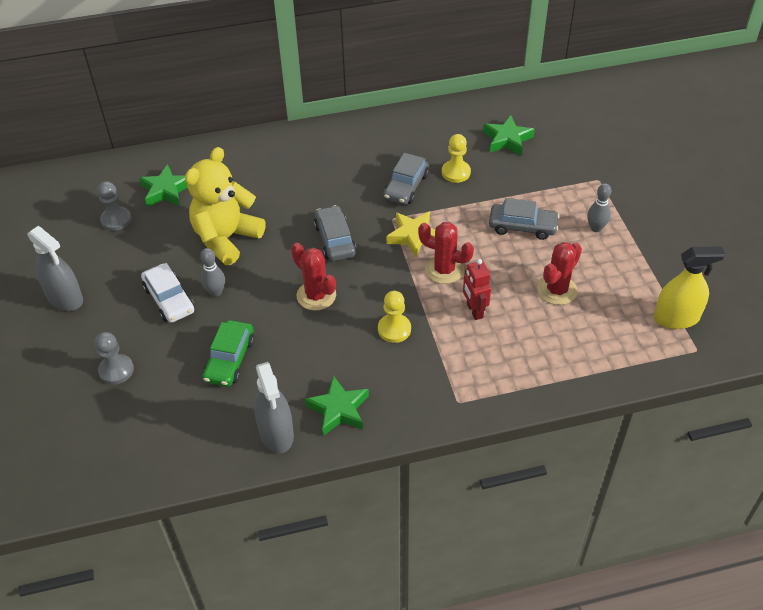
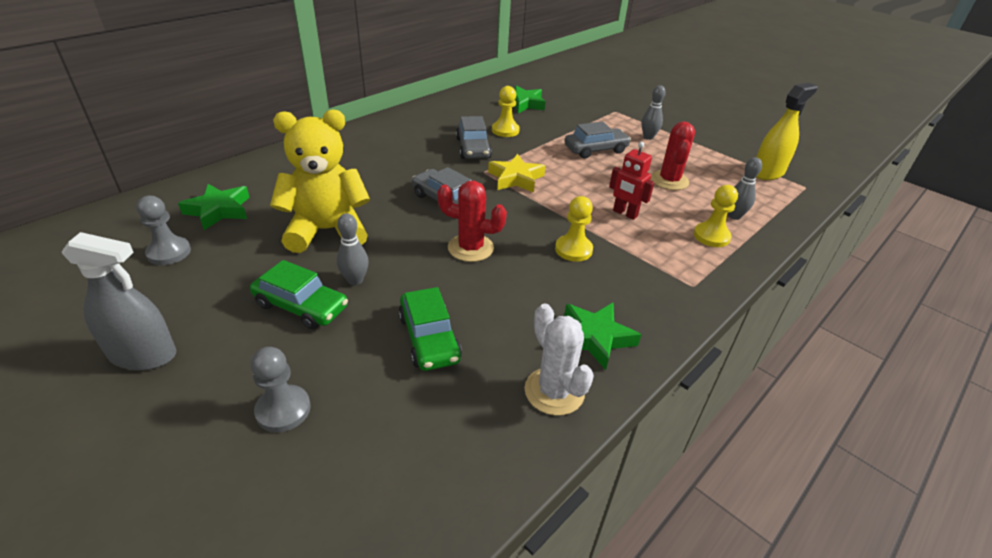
camera: 35 degrees left, 10 degrees down
white car [141,263,195,323] -> green car [250,260,348,329]
yellow teddy bear [185,147,266,265] -> yellow teddy bear turned 75 degrees clockwise [270,109,370,253]
grey spray bottle [254,362,294,454] -> white cactus [524,303,594,416]
red cactus [418,222,474,284] -> none
none -> yellow pawn [694,185,738,247]
none -> grey bowling pin [728,157,762,220]

